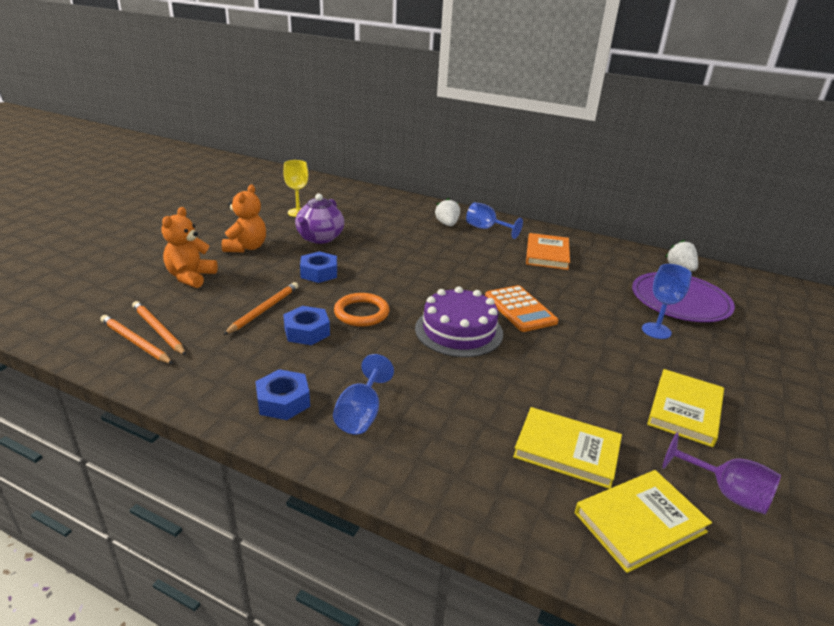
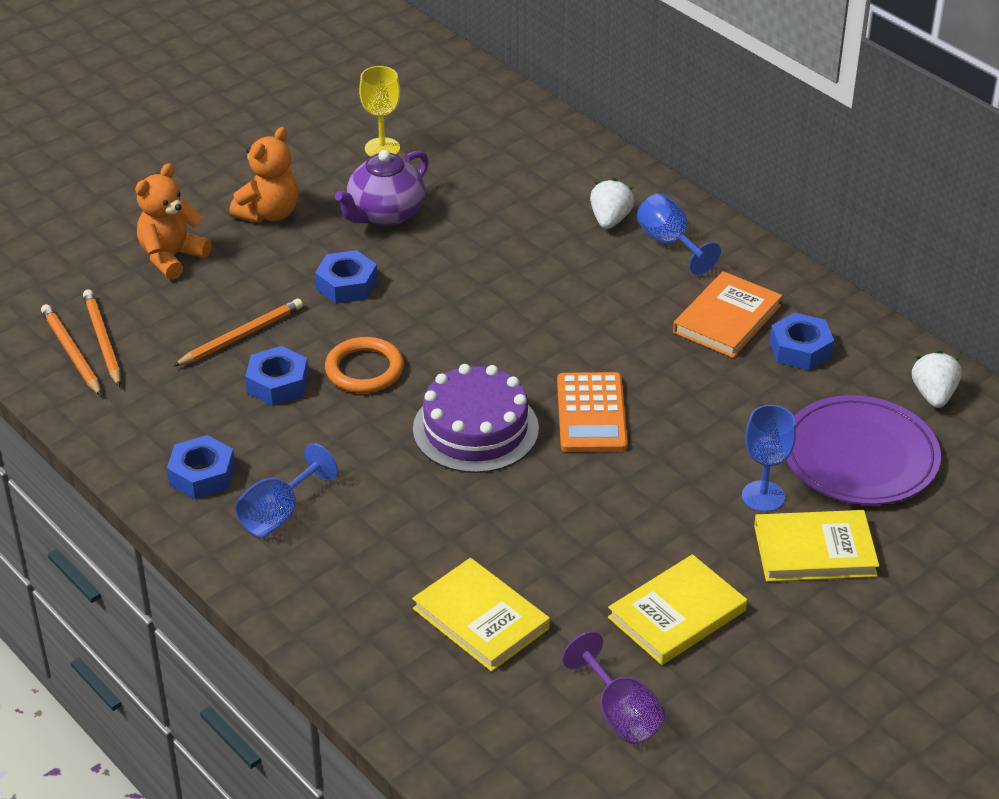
camera: 25 degrees right, 10 degrees up
yellow book [575,470,712,573] -> yellow book moved to [754,510,879,582]
none -> blue nut [770,312,834,370]

